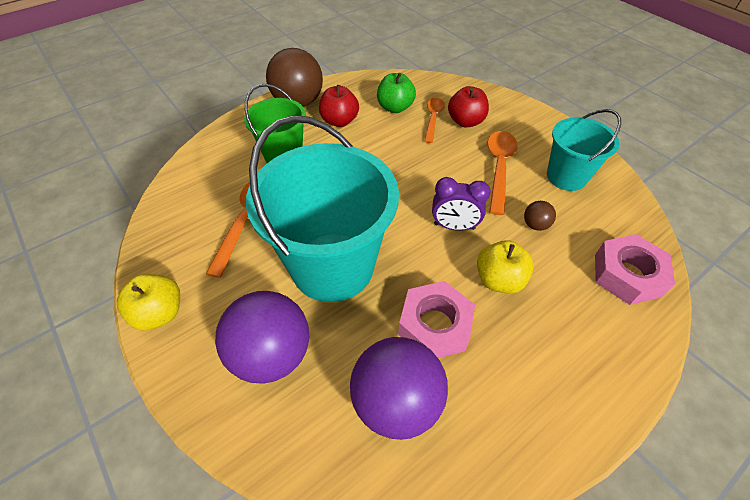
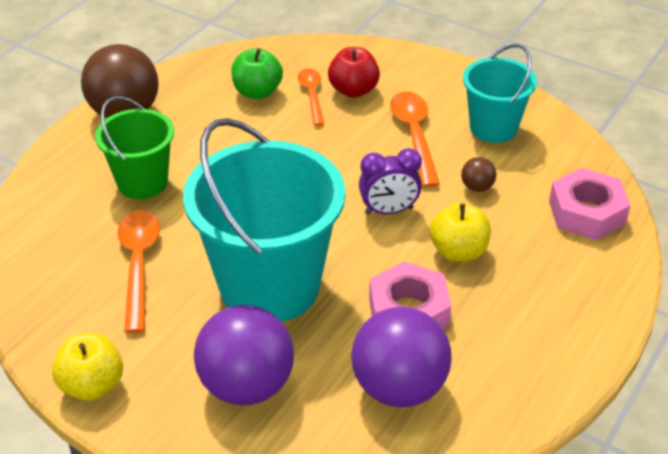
camera: 20 degrees left, 10 degrees down
red apple [319,85,359,127] -> none

